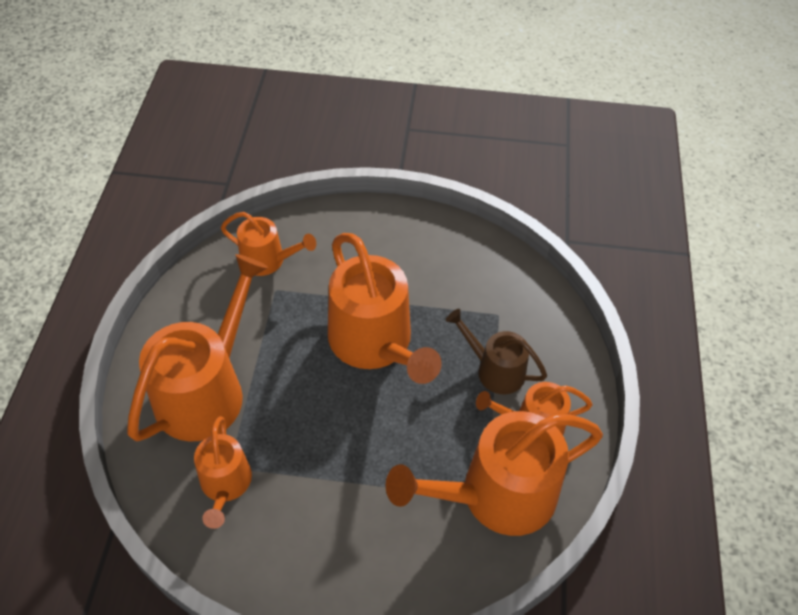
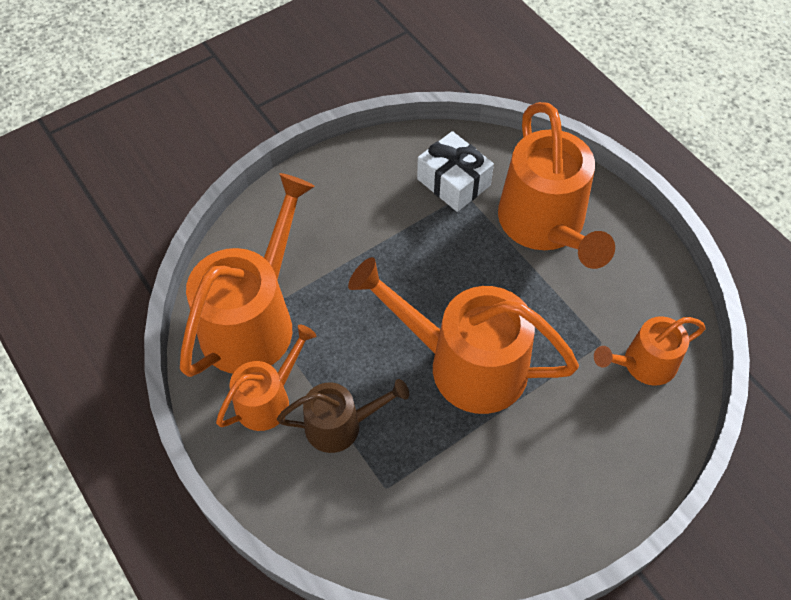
camera: 140 degrees right, 5 degrees up
orange watering can [194,416,252,529] -> white gift [417,131,494,212]

